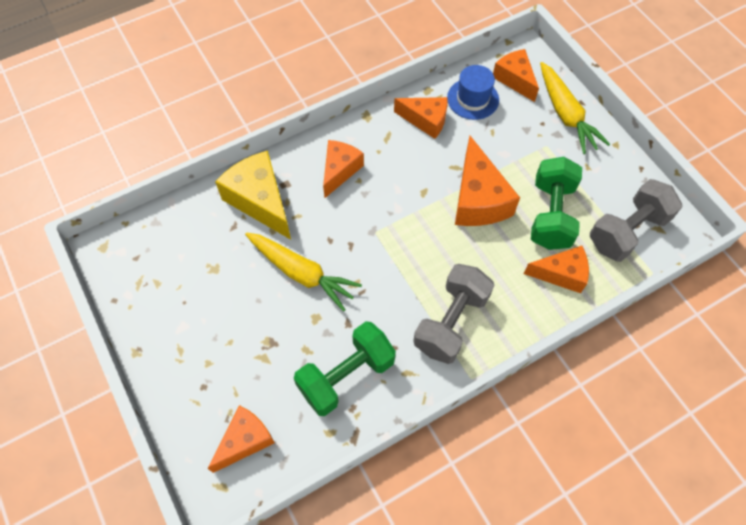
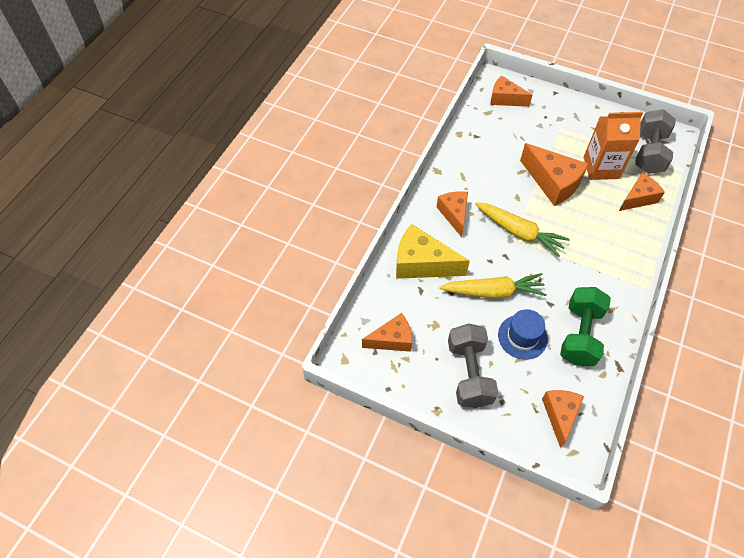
camera: 35 degrees left, 5 degrees down
orange cheese [394,97,448,139] -> orange cheese moved to [362,313,412,352]
grey dumbbell [413,264,494,364] -> grey dumbbell moved to [448,323,498,408]
blue hat [447,65,499,120] -> blue hat moved to [498,309,548,360]
green dumbbell [531,157,582,250] -> orange carton [584,112,643,180]
yellow carrot [540,62,610,154] -> yellow carrot moved to [475,202,570,257]

